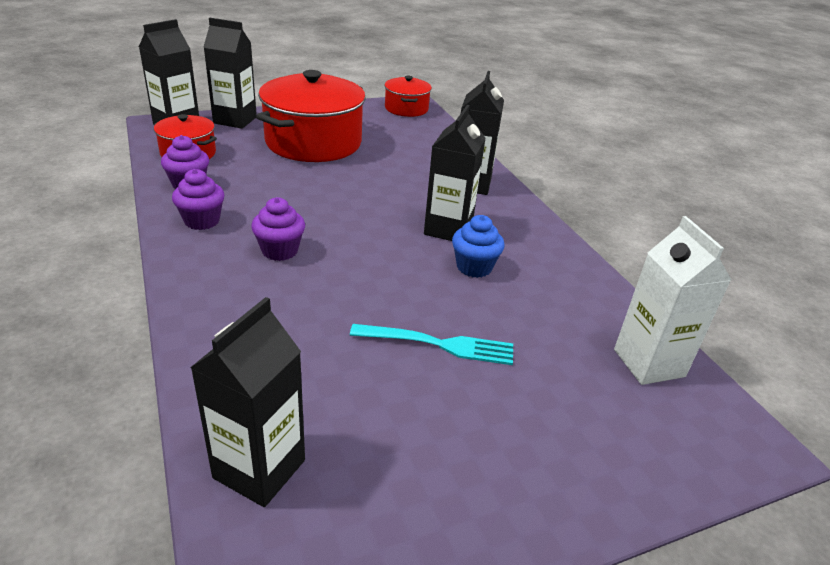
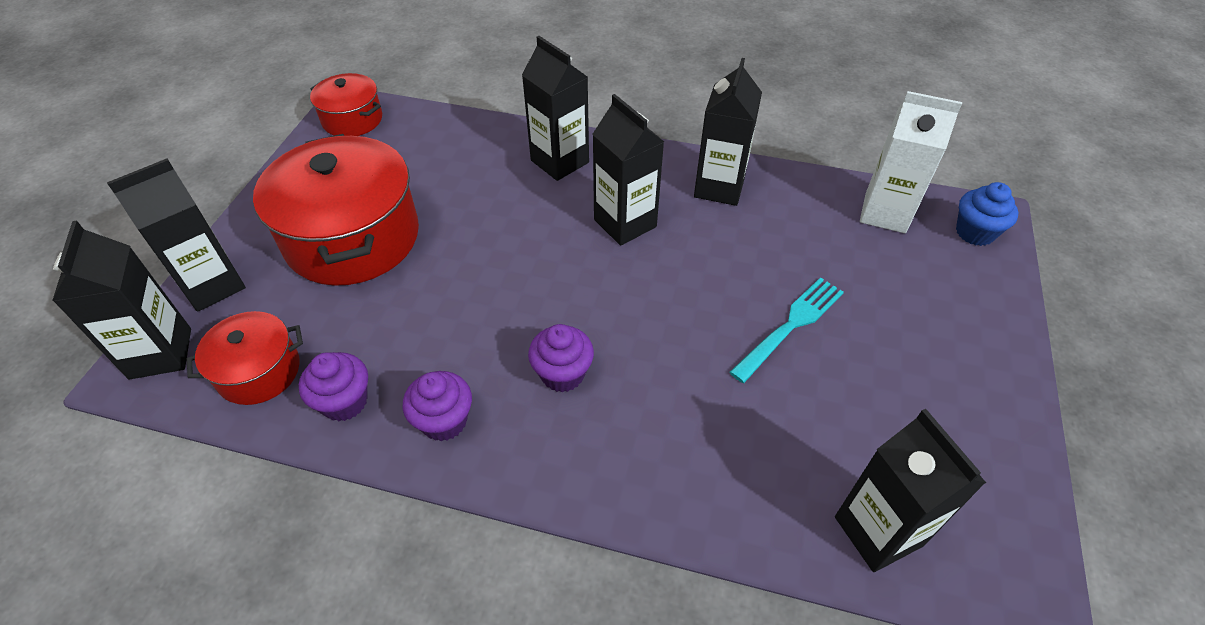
camera: 50 degrees left, 15 degrees up
blue cupcake [452,215,505,278] -> blue cupcake moved to [956,182,1018,246]
none -> black carton [694,58,762,206]

